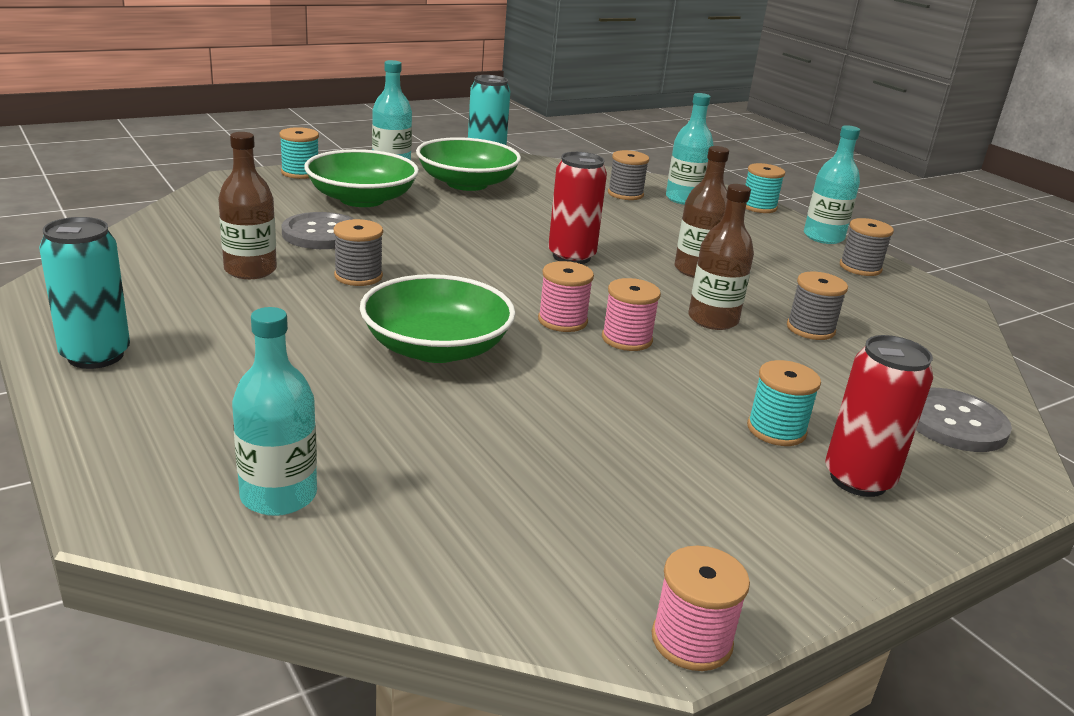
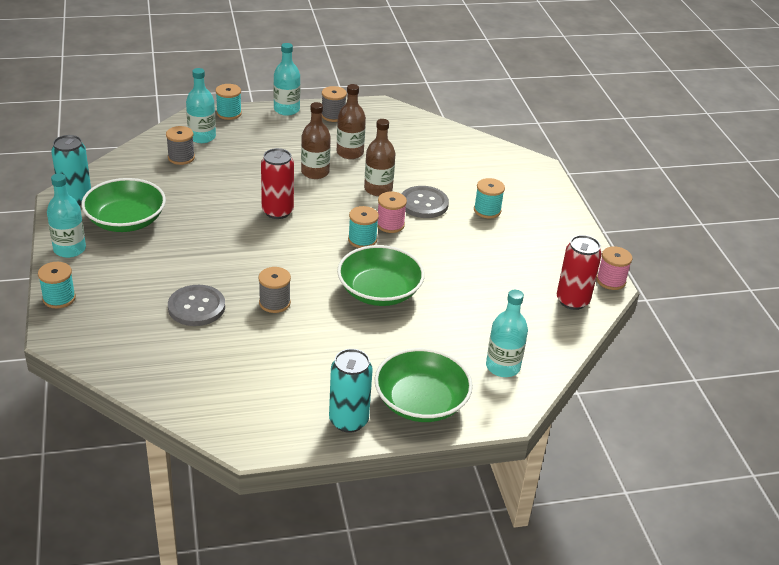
camera: 70 degrees left, 10 degrees up
brown bottle [218,132,277,279] -> brown bottle moved to [337,84,366,159]
green bowl [304,149,419,207] -> green bowl moved to [375,348,473,422]
pink spool [538,261,594,332] -> turquoise spool [348,206,379,248]
grey spool [787,272,848,340] -> none
red can [825,335,933,497] -> red can moved to [557,235,602,310]
grey button [916,388,1012,452] -> grey button moved to [401,186,449,218]

